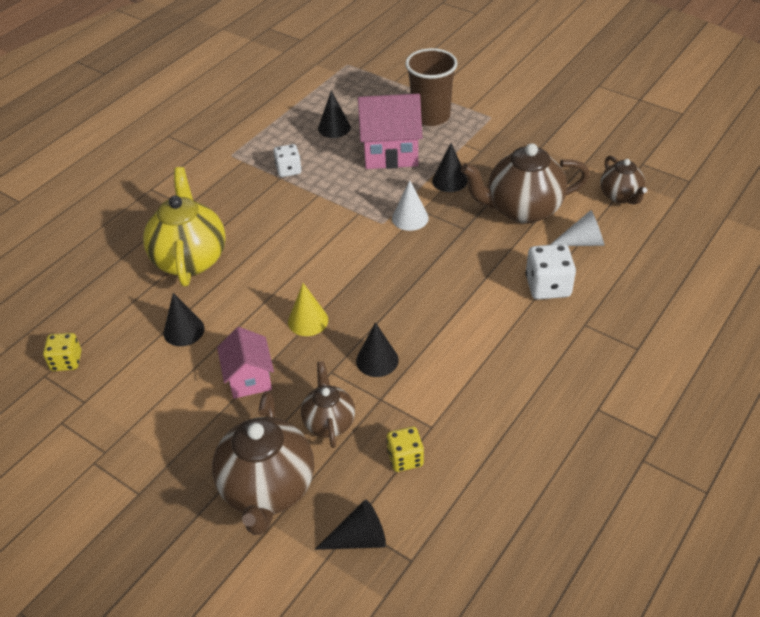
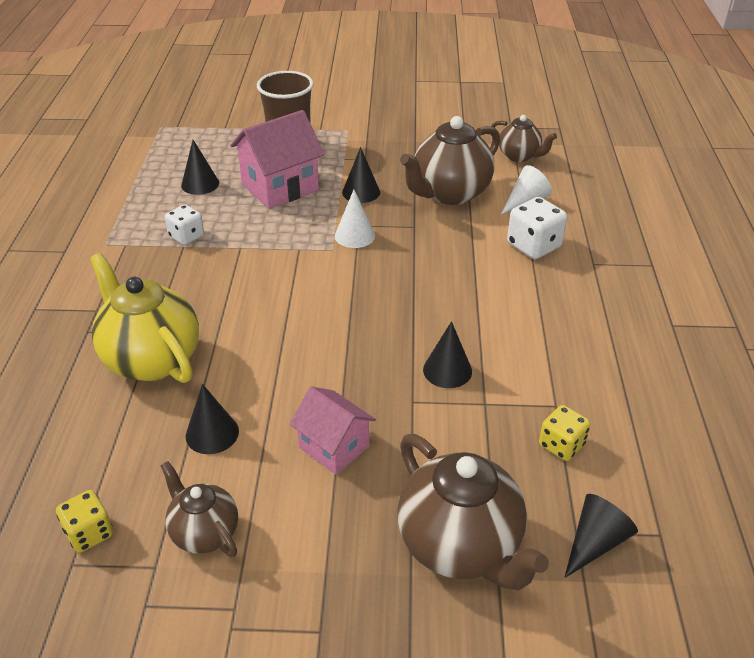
camera: 35 degrees left, 5 degrees down
yellow cone [288,283,328,336] -> none
brown teapot [301,361,355,448] -> brown teapot moved to [160,461,238,557]

